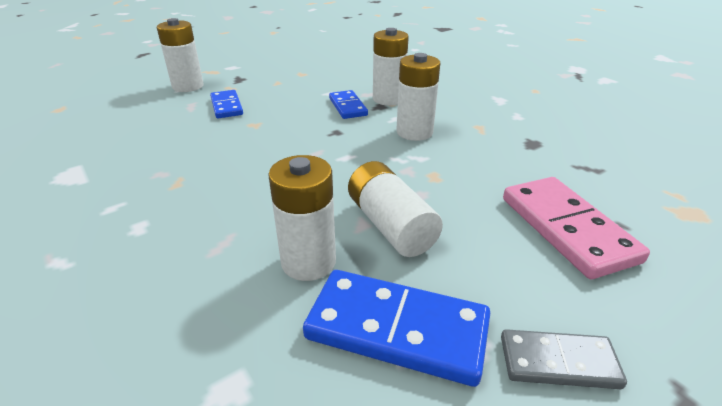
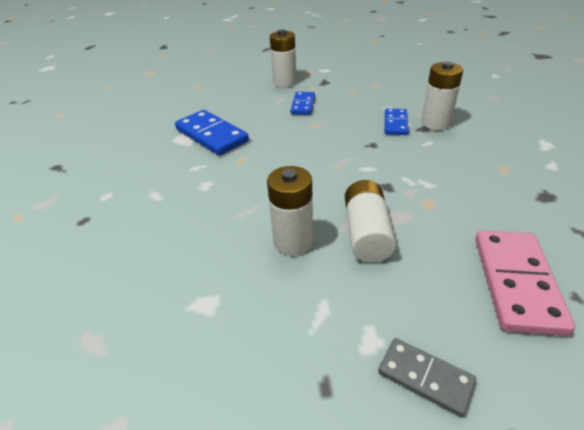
camera: 30 degrees right, 5 degrees up
blue domino [303,270,490,387] -> blue domino moved to [175,110,249,155]
white battery [396,53,440,141] -> none

